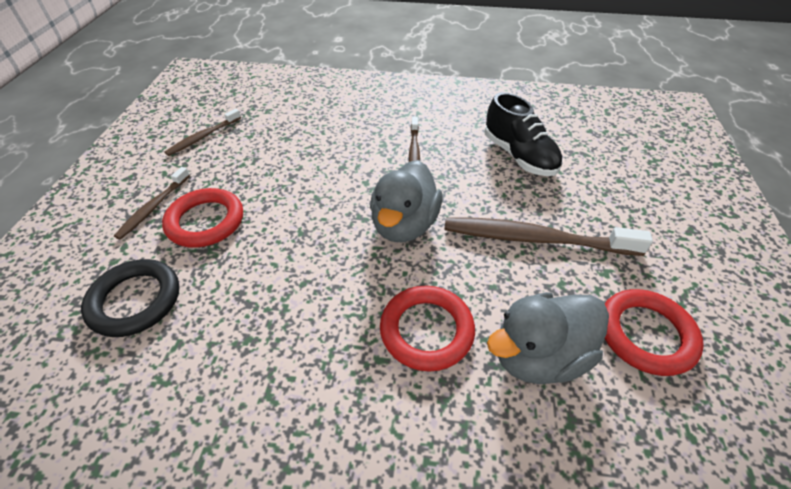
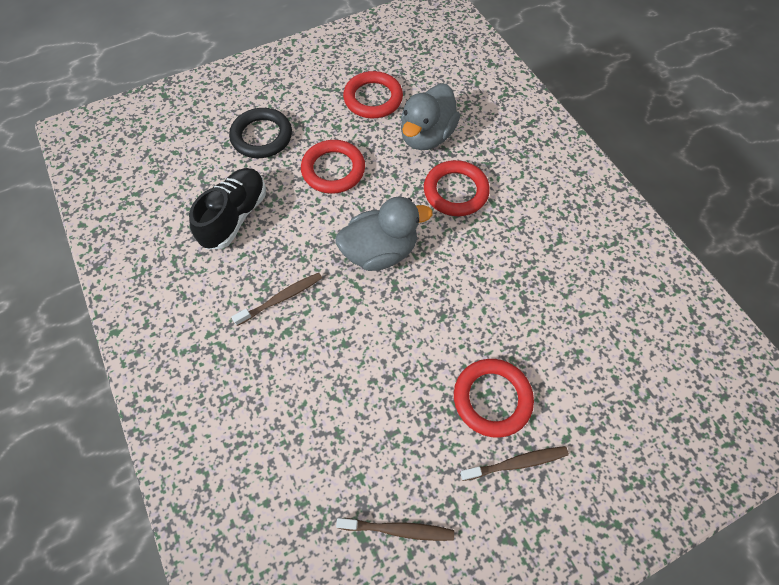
camera: 125 degrees left, 15 degrees up
black ring [81,259,179,337] -> black ring moved to [229,108,292,158]
brown toothbrush [444,217,653,256] -> red ring [301,140,365,194]
grey duck [487,292,609,384] -> grey duck turned 90 degrees clockwise [401,84,460,150]

